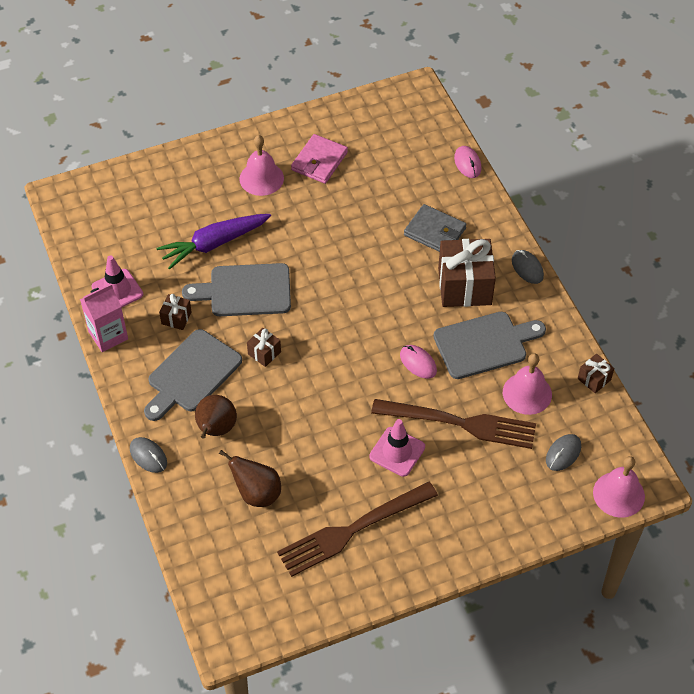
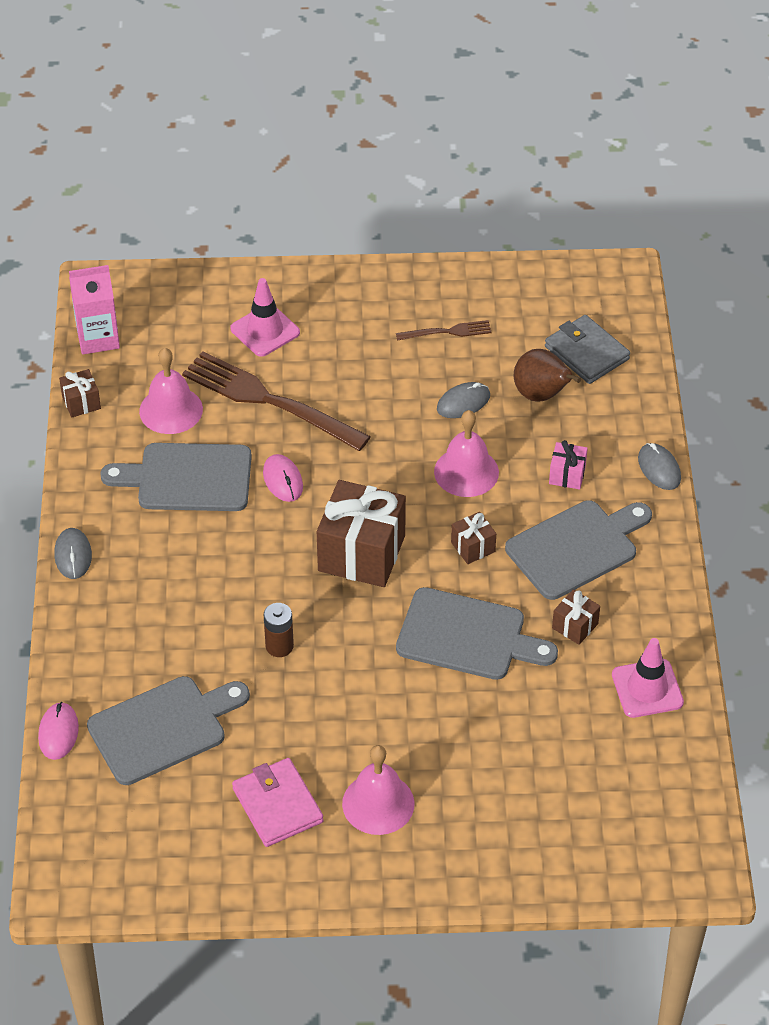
camera: 160 degrees left, 5 degrees down
pink carton [80,284,128,352] -> pink carton moved to [69,265,120,354]
purple carrot [156,214,271,270] -> none
brown pear [195,395,237,439] -> pink gift [549,440,588,490]
brown fork [277,481,438,577] -> brown fork [396,320,492,341], size x0.47
pink wallet [291,134,348,184] -> pink wallet turned 75 degrees counterclockwise [232,758,324,847]
pink traffic cone [369,419,425,477] -> pink traffic cone moved to [230,278,300,357]
grey wallet [404,204,467,252] -> grey wallet moved to [545,315,630,384]
brown gift [438,239,496,307] -> brown gift moved to [317,480,406,587]
grey mouse [546,434,581,471] -> grey mouse moved to [437,382,490,418]
pink bell [593,456,645,518] -> pink bell moved to [434,410,499,497]
none -> grey cutting board [87,676,250,785]
none -> brown battery [264,603,294,657]

